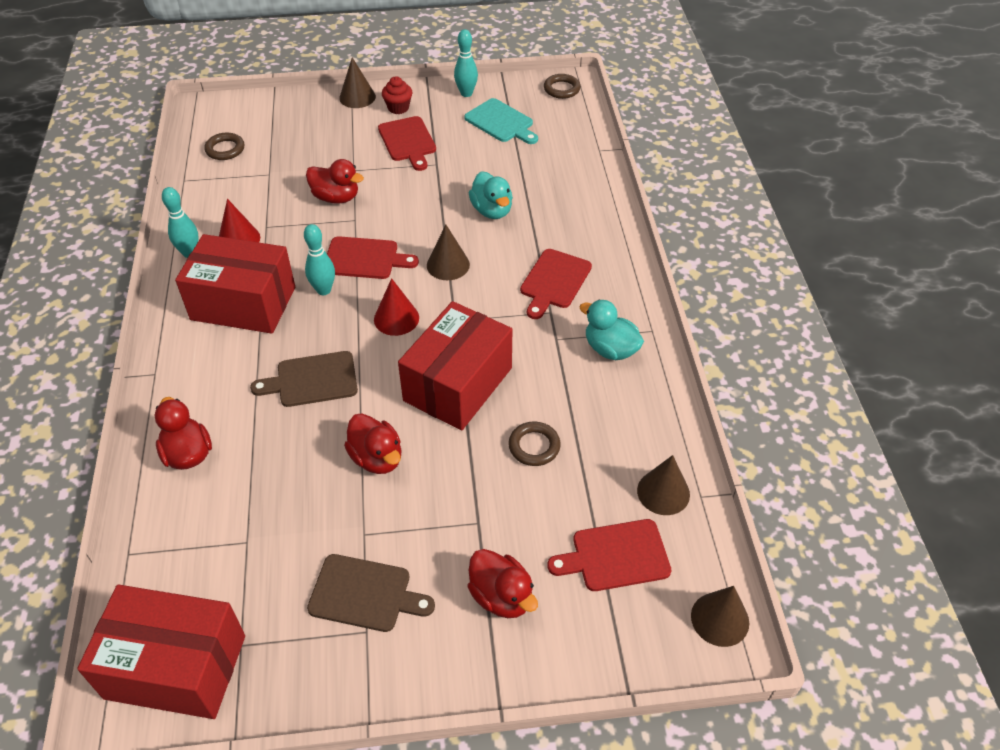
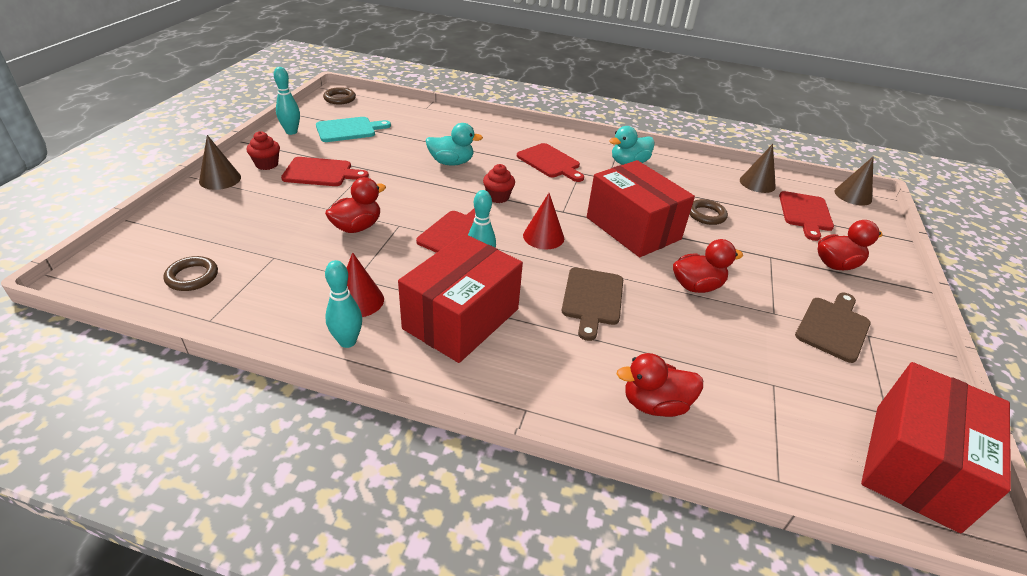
camera: 70 degrees left, 10 degrees down
brown cone [427,225,470,280] -> red cupcake [483,164,515,203]

